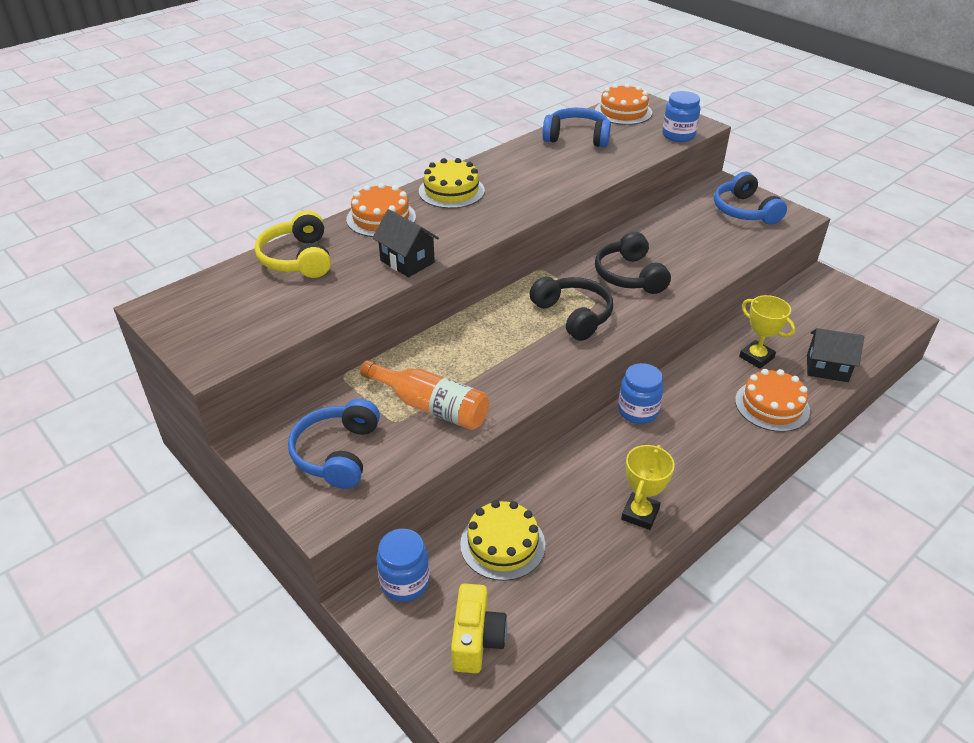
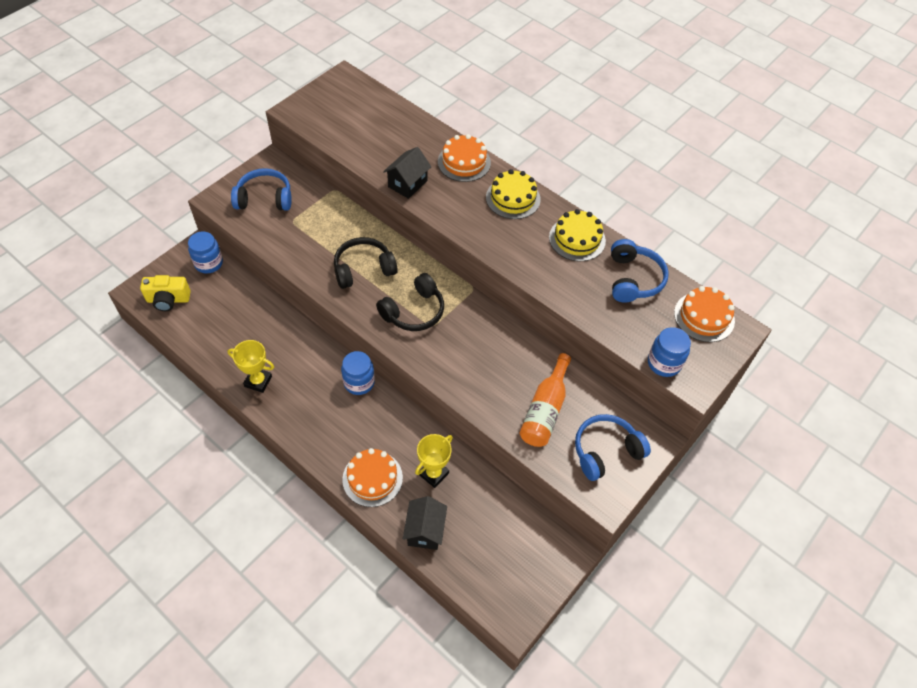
camera: 80 degrees right, 15 degrees up
yellow headphones [255,210,331,278] -> none
orange bottle [360,360,489,430] -> orange bottle moved to [520,353,571,447]
yellow cake [460,500,545,581] -> yellow cake moved to [549,209,606,261]
black headphones [595,232,671,294] -> black headphones moved to [334,237,398,289]

